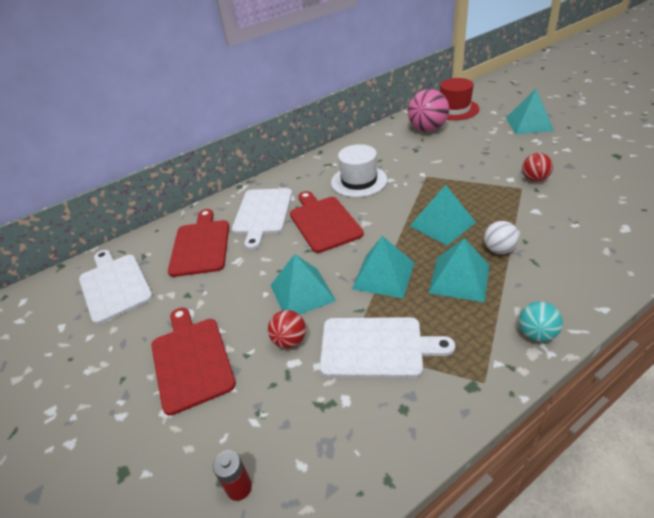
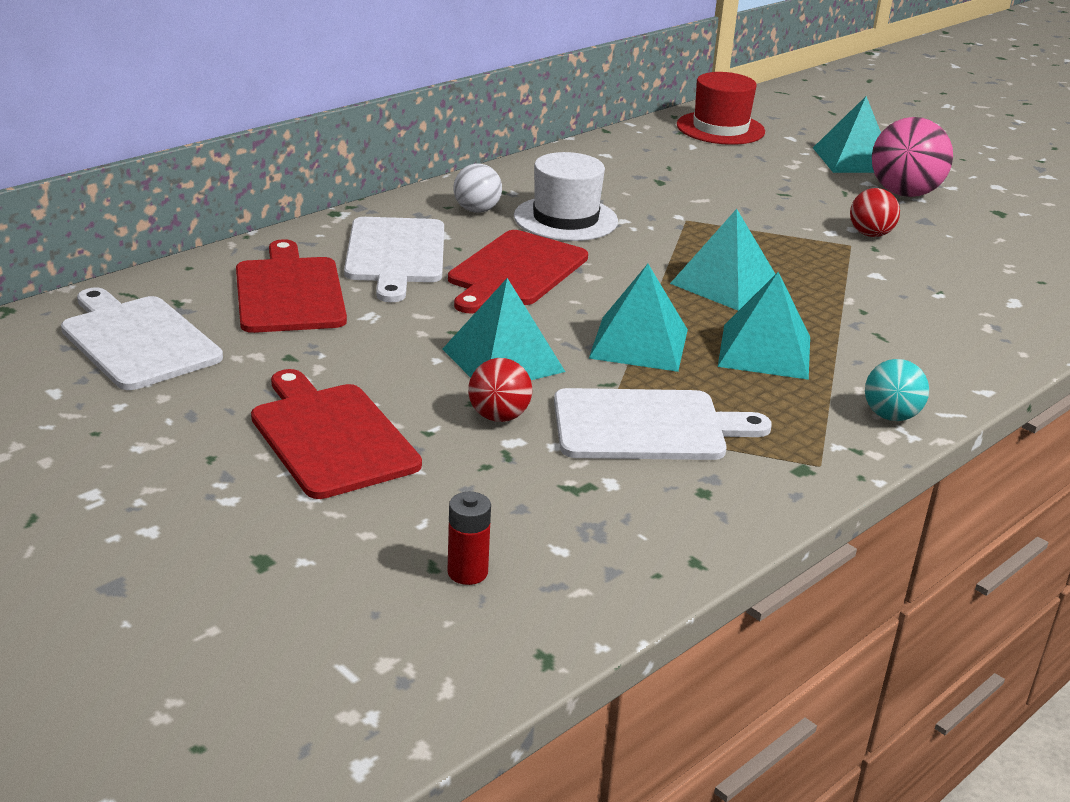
camera: 15 degrees left, 10 degrees down
red cutting board [290,191,364,253] -> red cutting board turned 120 degrees counterclockwise [448,230,588,313]
pink ball [408,89,449,132] -> pink ball moved to [872,117,953,197]
white ball [484,221,520,254] -> white ball moved to [453,164,502,213]

